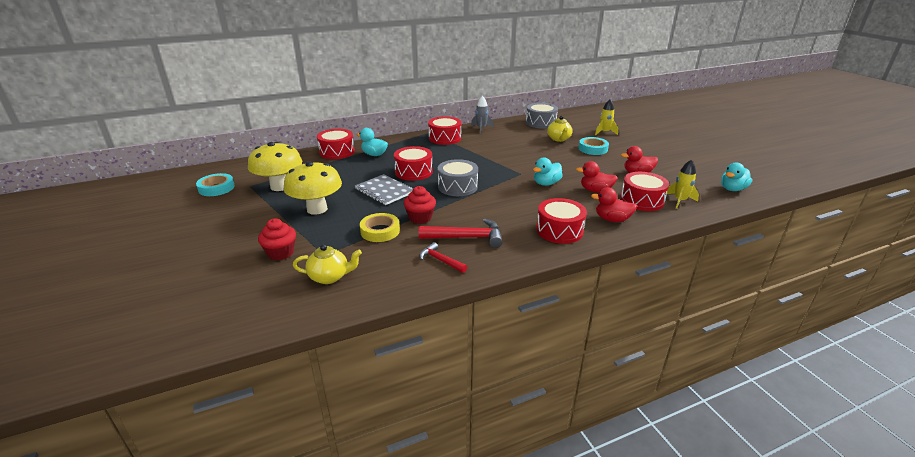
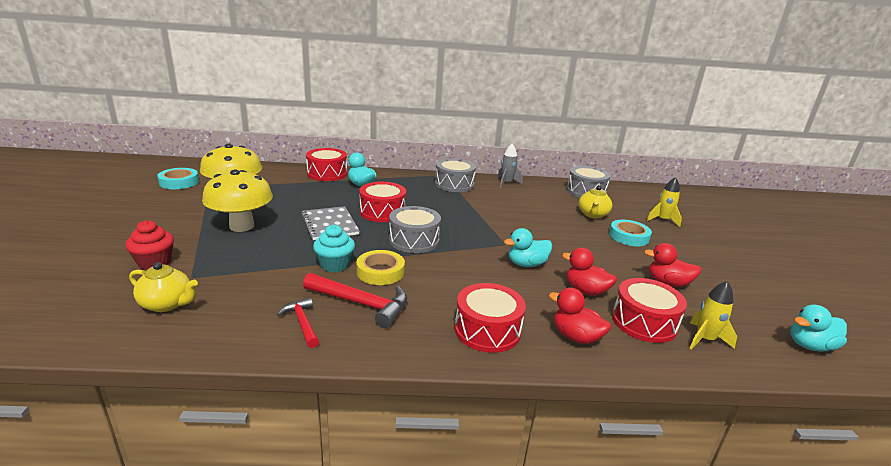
camera: 20 degrees right, 5 degrees down
yellow tape [360,213,400,242] -> yellow tape moved to [356,250,405,285]
red cupcake [404,186,436,224] -> turquoise cupcake [313,225,355,272]
red drum [428,116,461,145] -> grey drum [435,158,476,192]

